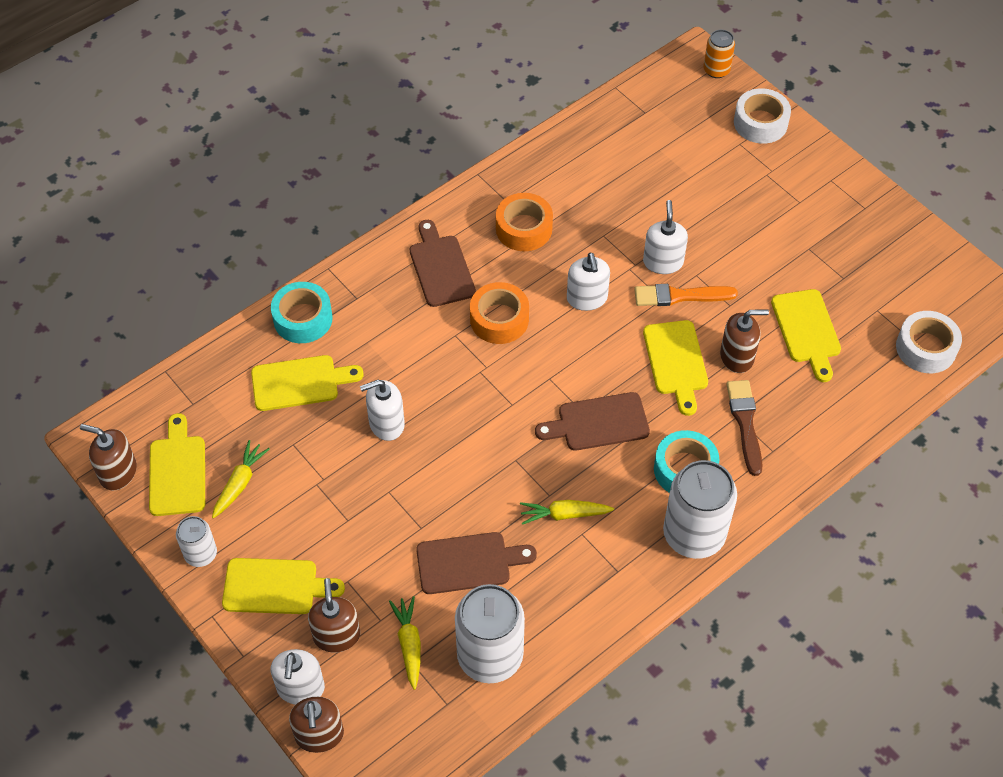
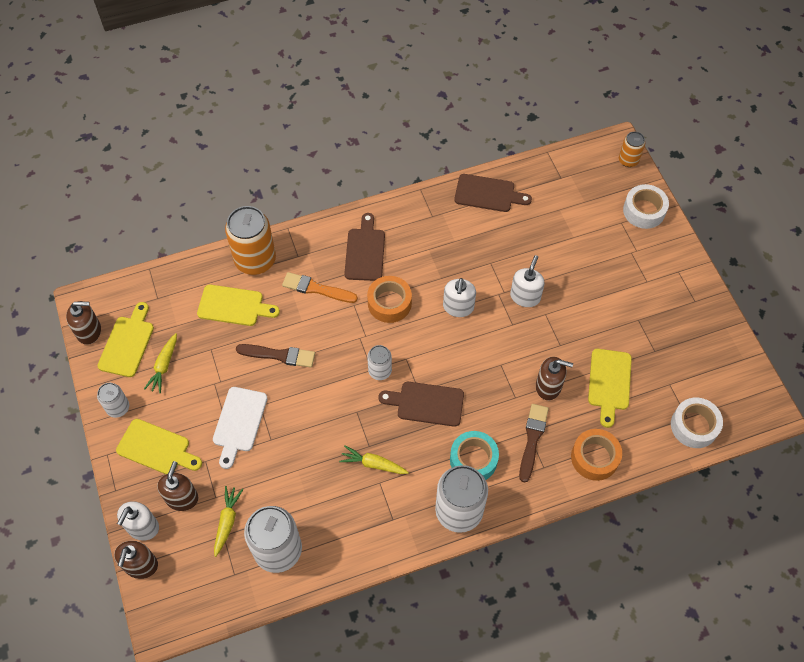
camera: 20 degrees right, 5 degrees up
brown soap dispenser [80,424,137,490] -> brown soap dispenser turned 135 degrees clockwise [66,301,101,345]
yellow carrot [212,440,270,519] -> yellow carrot turned 150 degrees clockwise [144,333,177,393]
turquoise tape [271,282,333,343] -> orange can [225,206,276,275]
white soap dispenser [360,380,405,441] -> brown brush [236,344,315,368]
brown cutting board [416,532,537,594] -> brown cutting board moved to [454,174,532,212]
orange tape [496,193,553,251] -> orange tape moved to [571,429,622,481]
orange brush [634,284,738,306] -> orange brush moved to [282,272,358,303]
yellow cutting board [643,320,708,416] -> none
none -> white cutting board [213,387,267,469]
none -> white can [367,345,392,380]

